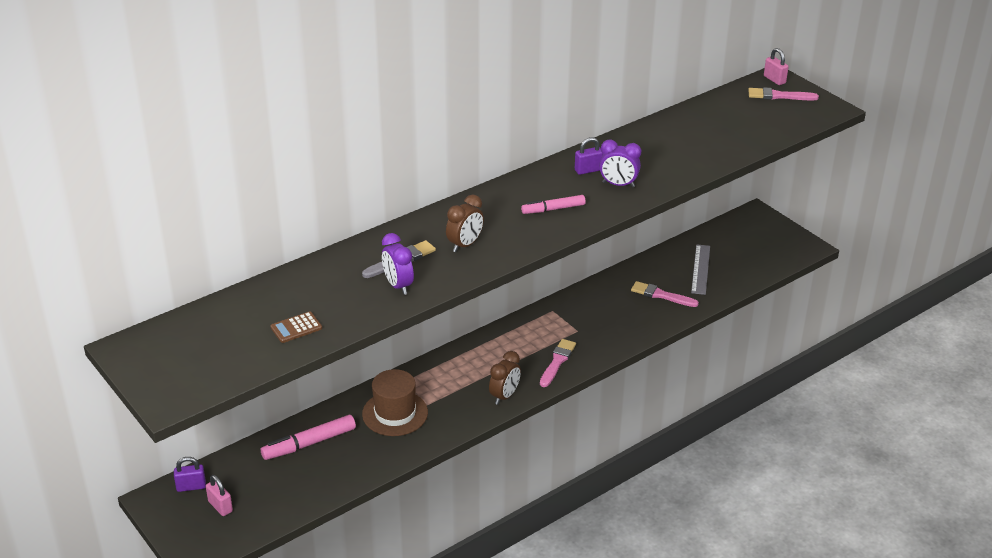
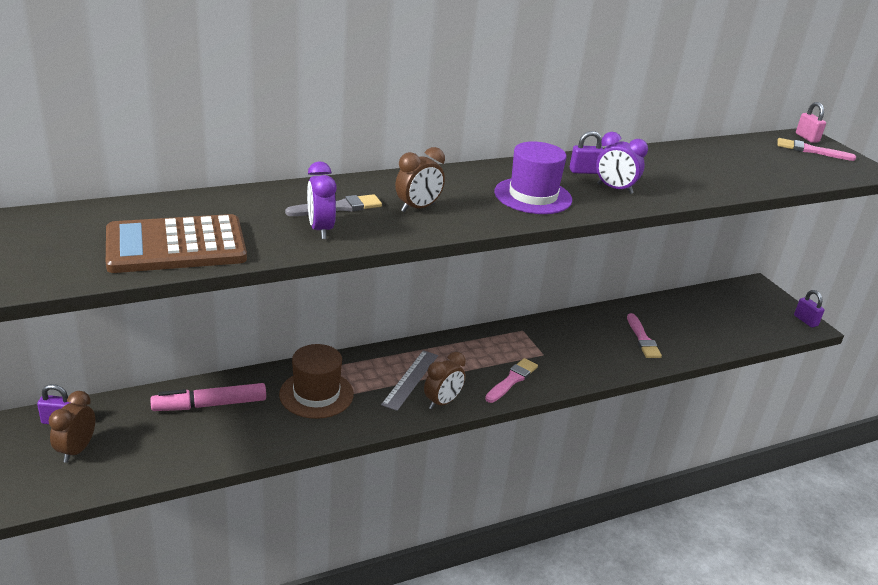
camera: 10 degrees right, 5 degrees down
pink padlock [206,475,233,516] -> brown clock [48,391,95,463]
brown calculator [271,311,322,343] -> brown calculator [106,214,247,273], size x2.35
pink marker [521,195,586,214] -> purple hat [494,141,572,214]
pink brush [631,281,699,307] -> pink brush turned 135 degrees counterclockwise [627,313,662,358]
grey ruler [691,244,710,295] -> grey ruler moved to [381,350,438,411]
none -> purple padlock [794,290,825,327]

